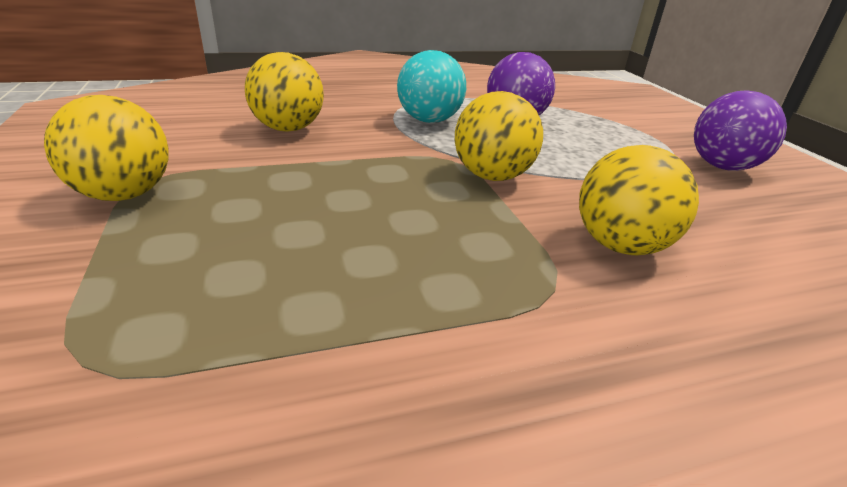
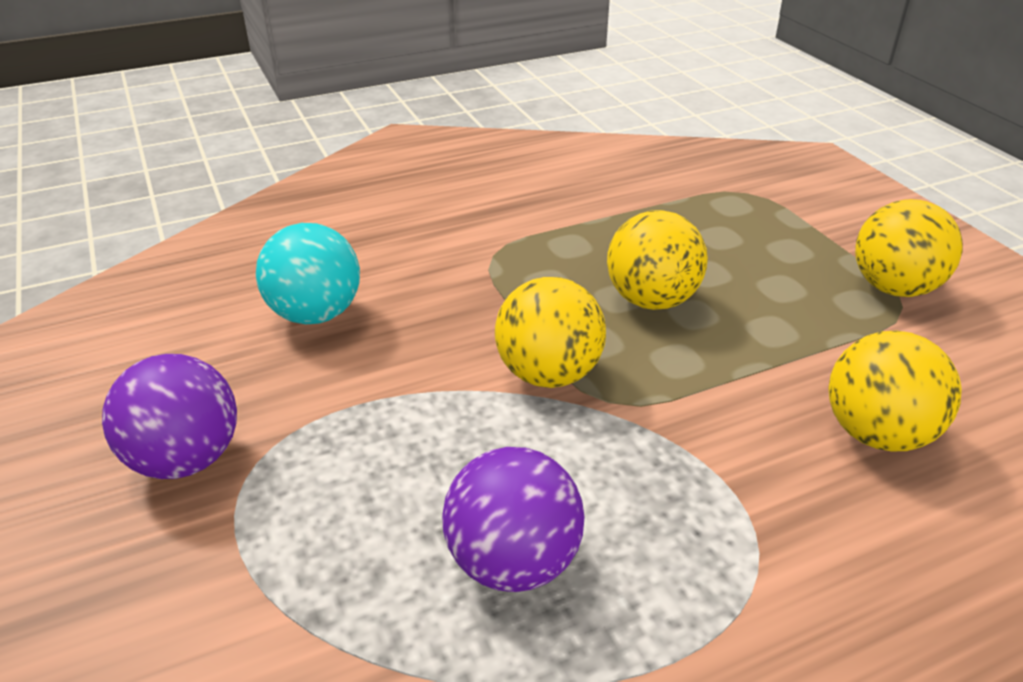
camera: 175 degrees right, 5 degrees up
turquoise ball [397,50,466,123] -> turquoise ball moved to [256,223,360,324]
yellow ball [579,145,699,255] -> yellow ball moved to [607,210,708,310]

